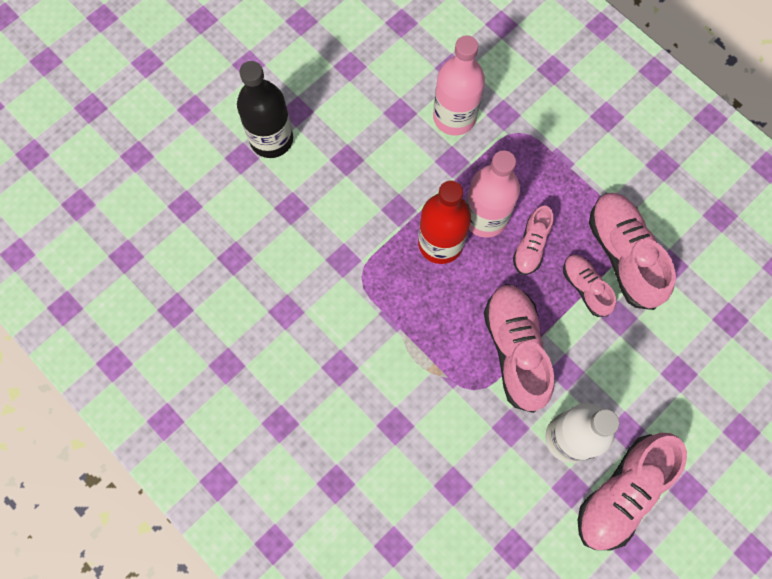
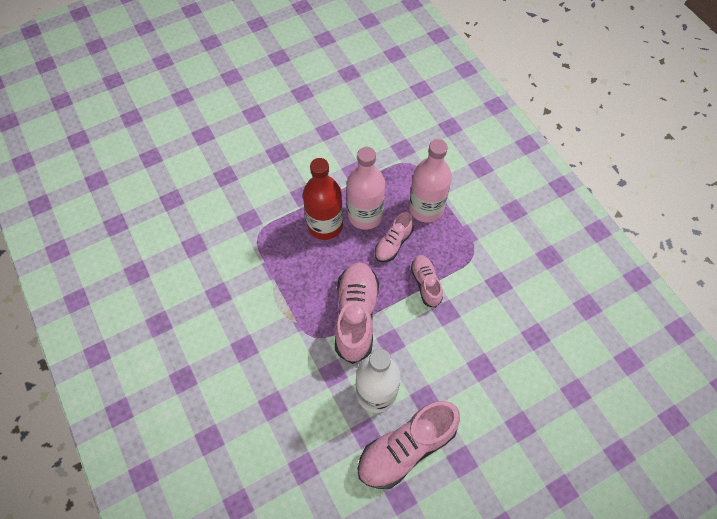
camera: 15 degrees right, 10 degrees down
black bottle [237,61,293,158] -> none
pink bottle [433,35,485,136] -> pink bottle moved to [409,139,452,223]
pink shoe [589,193,676,310] -> none

